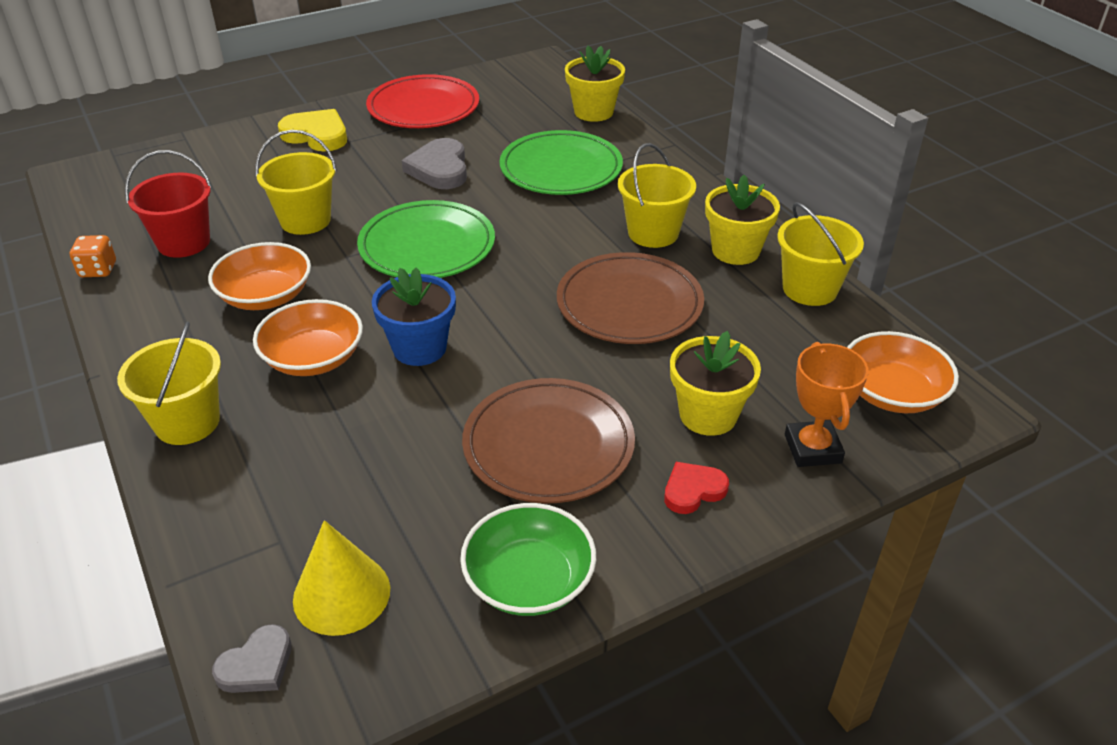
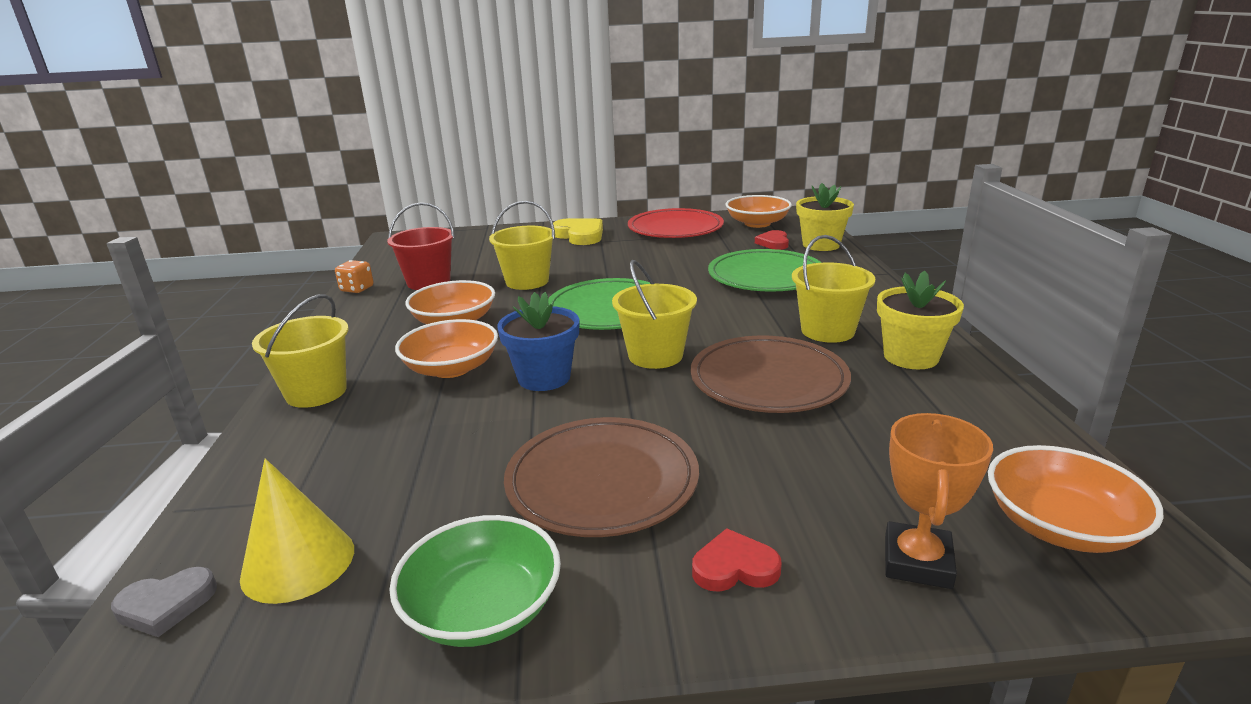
camera: 25 degrees right, 15 degrees down
grey heart [402,138,467,189] -> none
yellow flower pot [670,331,761,436] -> none
yellow bucket [777,202,864,306] -> yellow bucket moved to [612,260,697,369]
none -> orange bowl [726,195,792,228]
none -> red heart [755,230,789,250]

